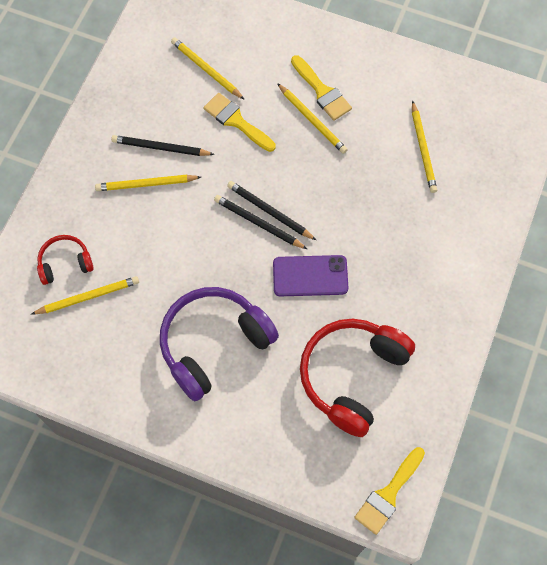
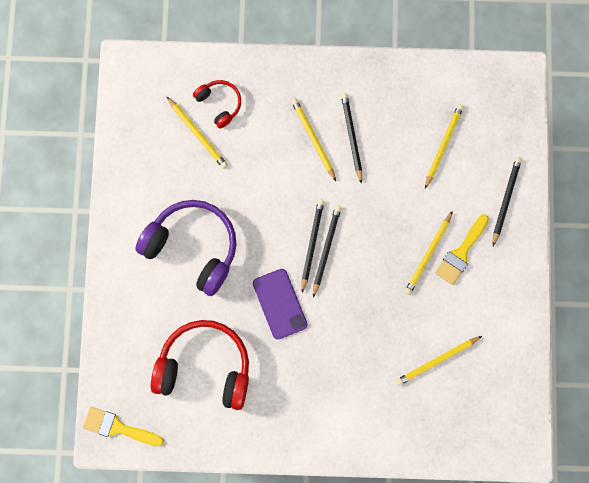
camera: 70 degrees right, 10 degrees up
yellow brush [203,93,276,152] -> none
none -> black pencil [493,157,522,246]

